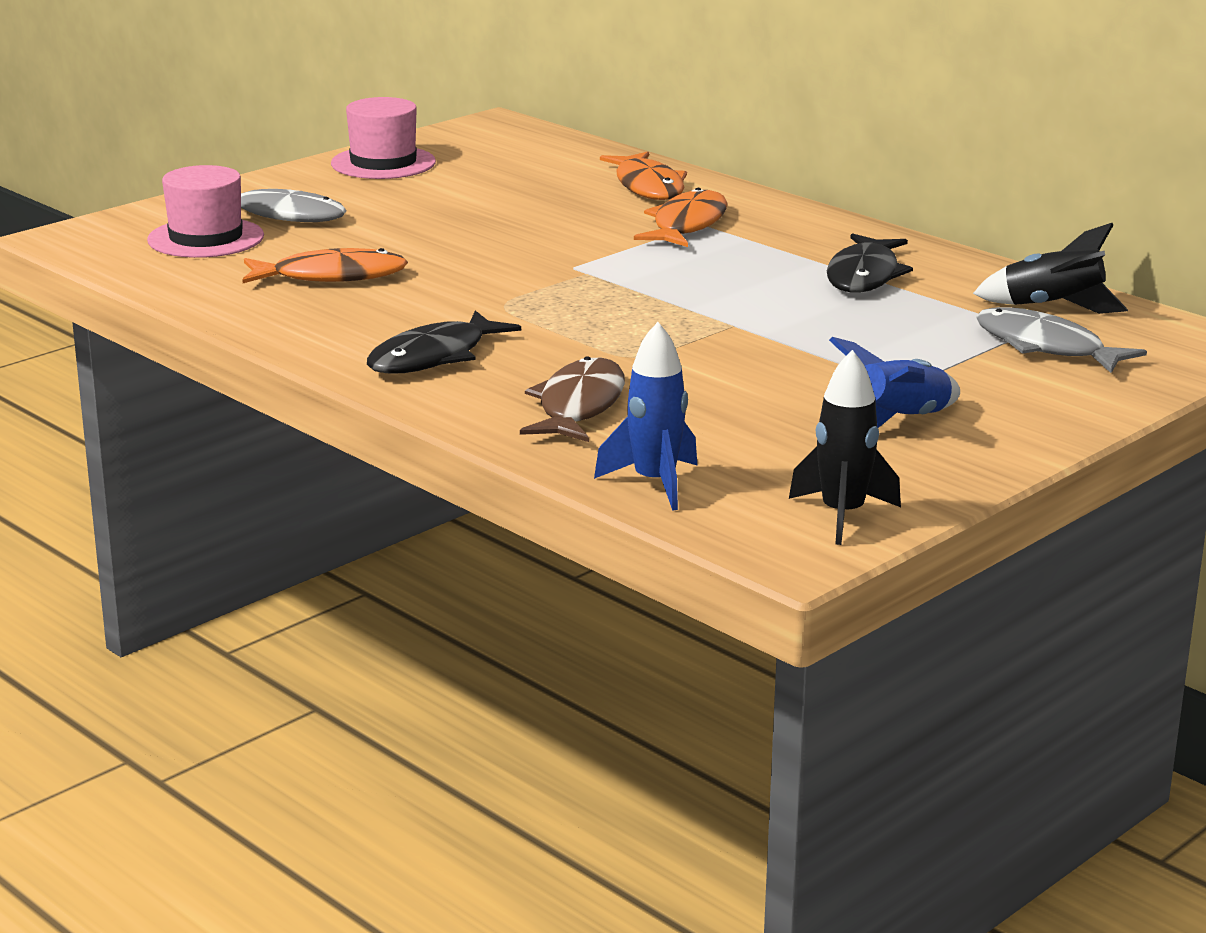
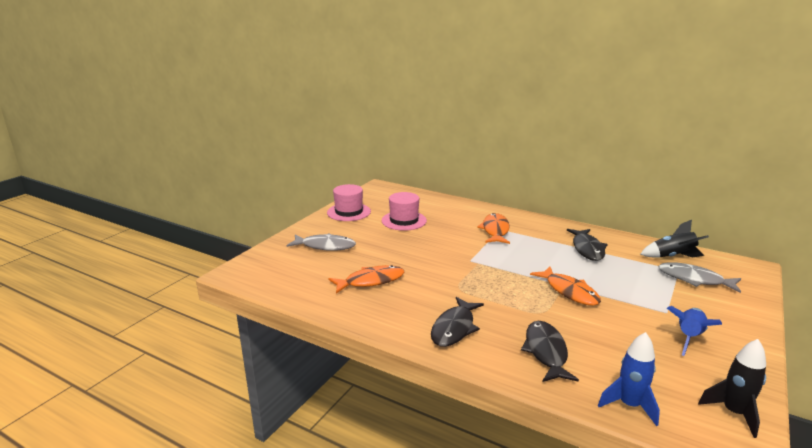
camera: 15 degrees left, 0 degrees up
pink hat [147,165,264,258] -> pink hat moved to [382,192,427,231]
brown fish [520,356,625,442] -> black fish [521,321,579,382]
orange fish [600,152,687,200] -> orange fish moved to [530,266,601,306]

